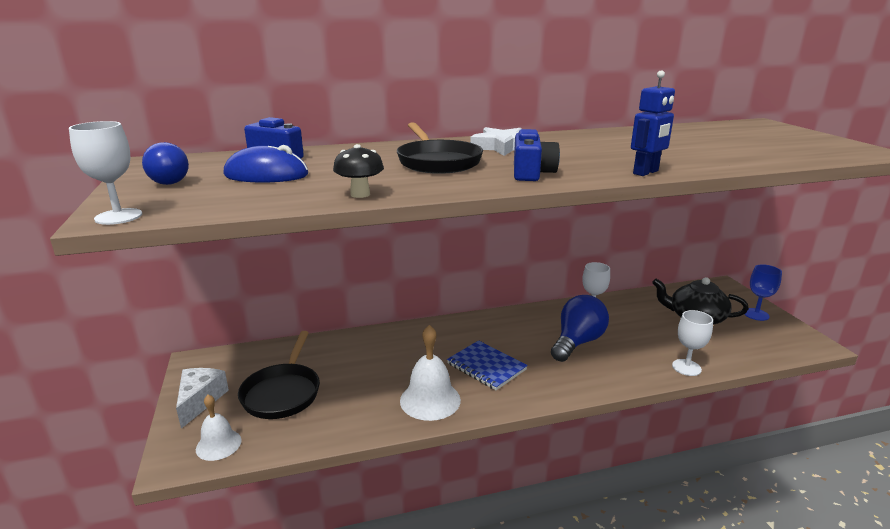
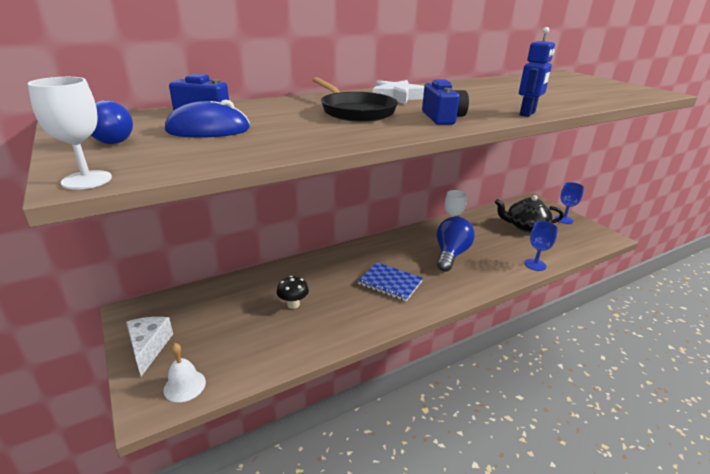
camera: 15 degrees left, 5 degrees up
black pan [238,331,320,419] -> none
black mushroom [333,144,384,198] -> black mushroom moved to [277,276,309,309]
white bell [400,325,461,421] -> none
white goblet [672,310,713,376] -> blue goblet [525,221,558,271]

